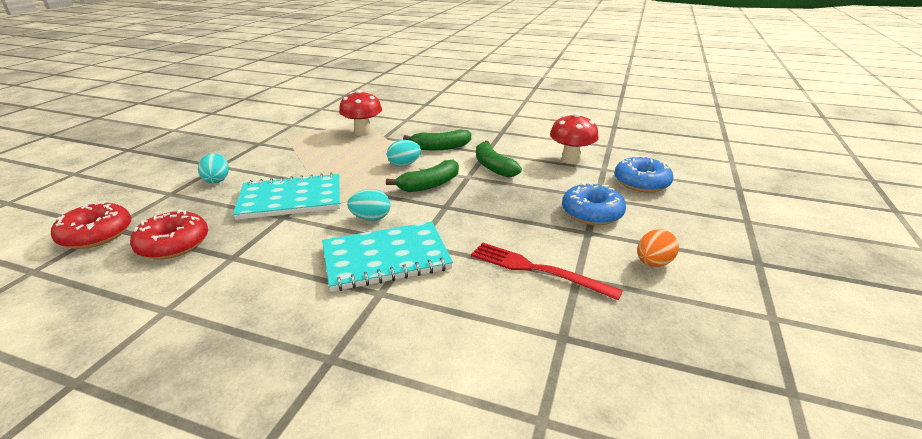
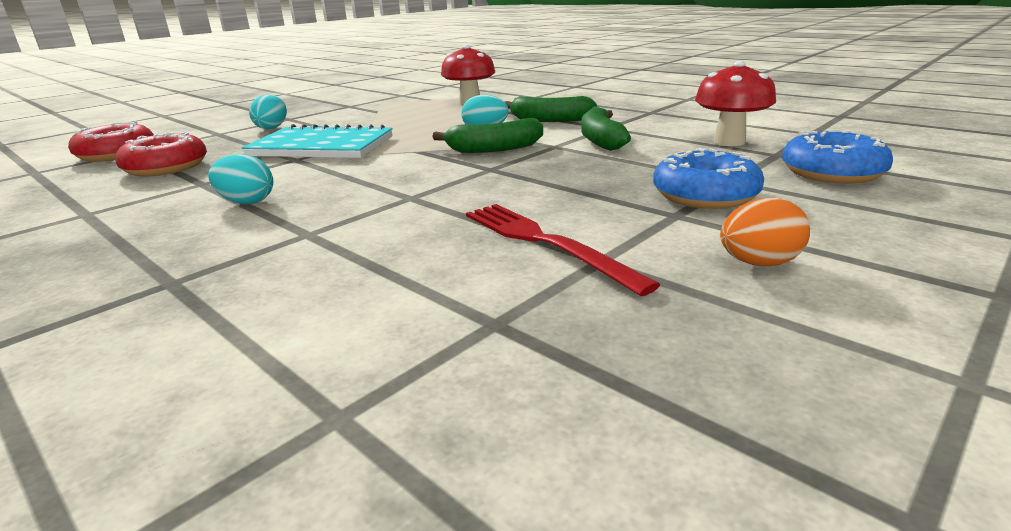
camera: 25 degrees right, 5 degrees down
turquoise notebook [322,222,453,292] -> none
turquoise egg [347,189,391,221] -> turquoise egg moved to [208,154,273,204]

